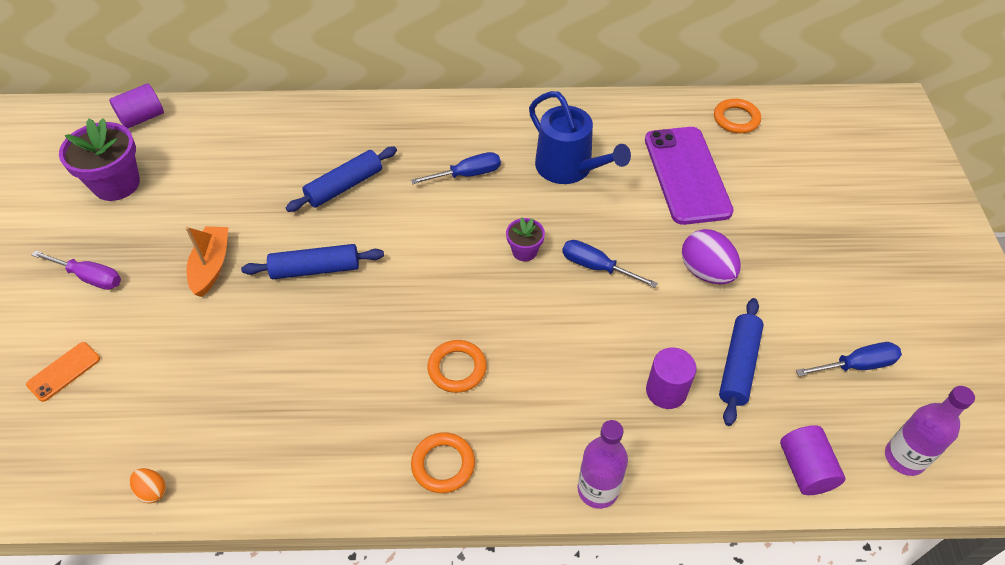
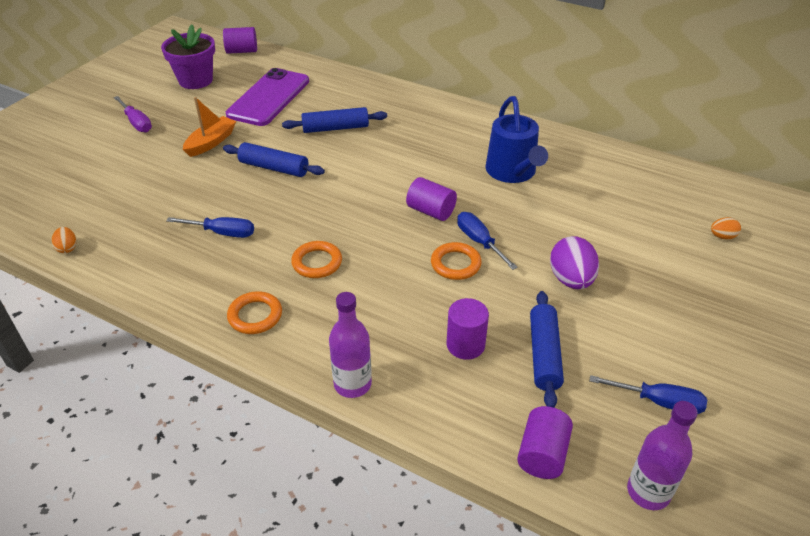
camera: 30 degrees right, 10 degrees down
orange phone [26,342,100,402] -> none
blue screwdriver [411,152,501,184] -> blue screwdriver moved to [166,217,254,238]
purple flower pot [506,218,545,261] -> purple cylinder [406,177,457,221]
purple phone [645,127,734,225] -> purple phone moved to [226,68,309,126]
orange ring [714,98,761,133] -> orange ring moved to [431,242,482,280]
blue rolling pin [719,298,764,426] -> blue rolling pin turned 45 degrees counterclockwise [530,291,564,408]
none -> orange egg [711,217,741,239]

